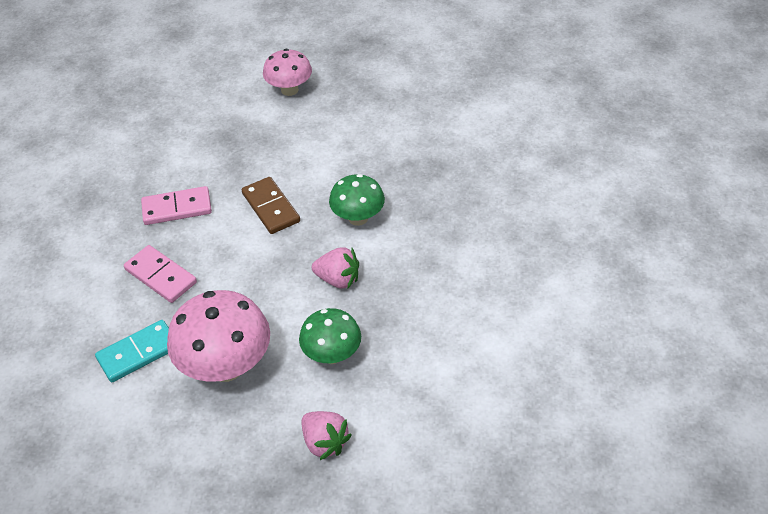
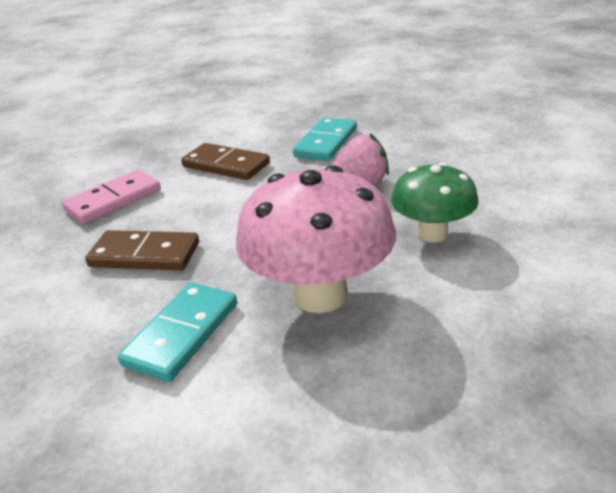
camera: 30 degrees left, 15 degrees down
pink domino [124,245,197,303] -> brown domino [85,230,199,270]
pink mushroom [263,49,312,96] -> none
pink strawberry [301,411,352,460] -> none
green mushroom [329,174,385,226] -> turquoise domino [293,117,357,161]

